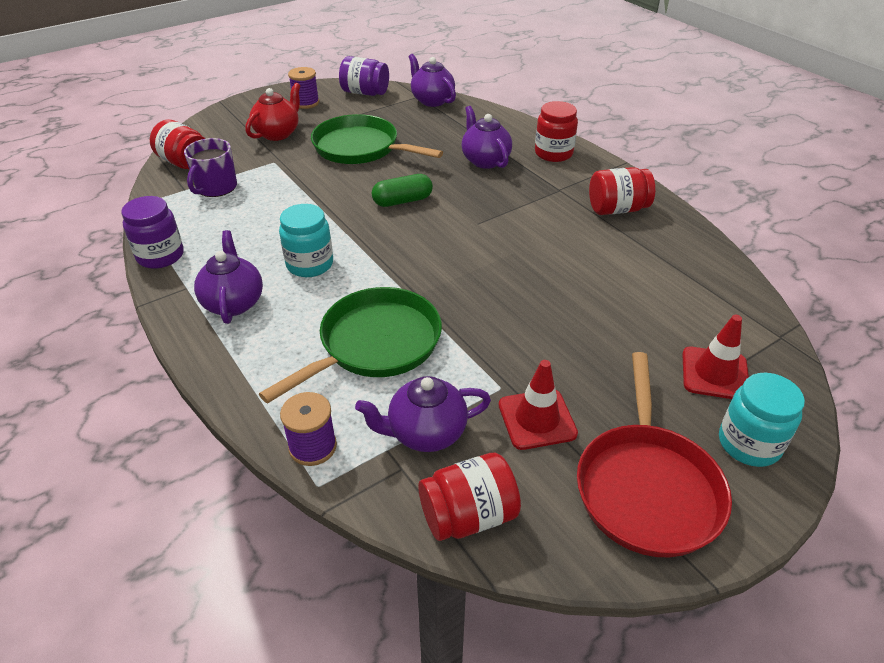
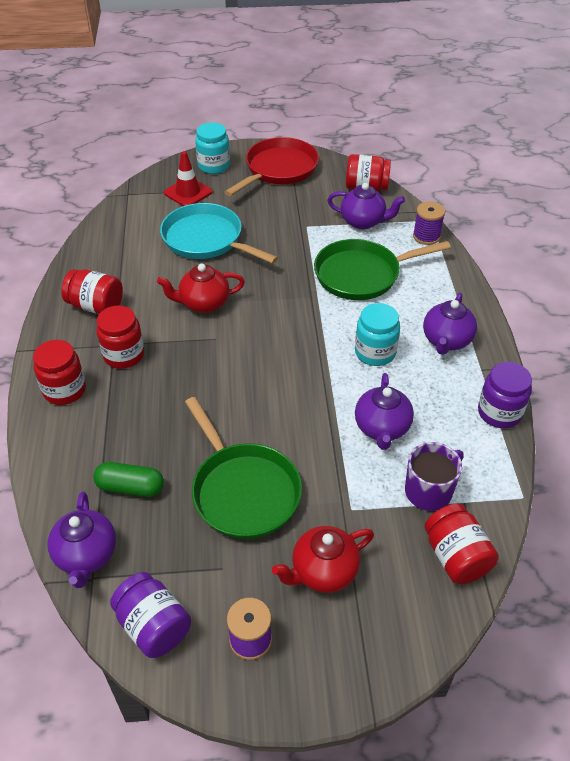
camera: 150 degrees left, 5 degrees up
green capsule [372,174,433,207] -> green capsule moved to [93,462,164,497]
purple teapot [461,106,512,169] -> purple teapot moved to [355,373,414,450]
red traffic cone [499,360,578,450] -> none
none -> red jar [96,305,144,369]
none -> red teapot [157,263,245,313]
none -> turquoise pan [160,203,278,264]

